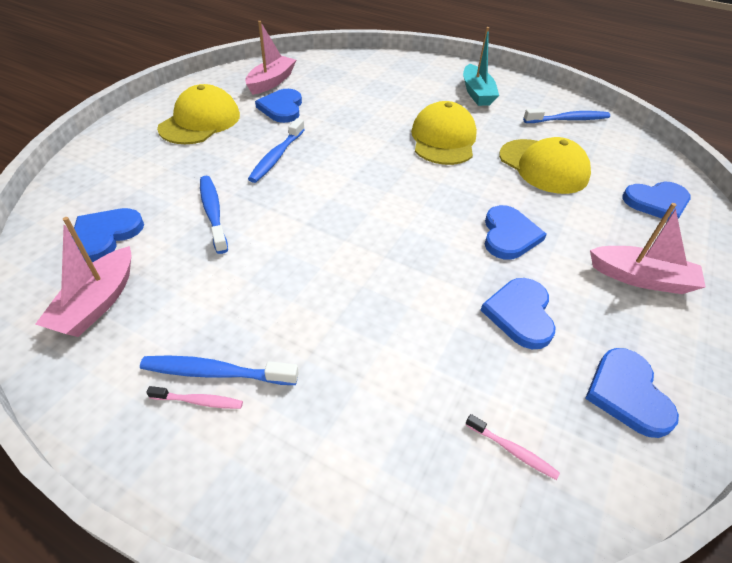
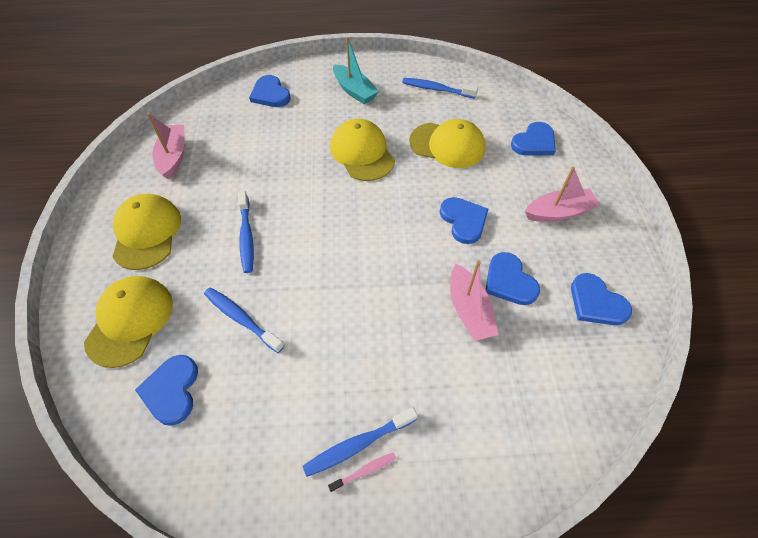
camera: 30 degrees left, 10 degrees up
pink boat [35,217,131,337] -> pink boat moved to [450,261,499,341]
blue heart [255,89,302,123] -> blue heart moved to [249,75,291,107]
pink toothbrush [465,414,560,480] -> none
blue toothbrush [523,108,610,123] -> blue toothbrush turned 120 degrees counterclockwise [402,78,478,98]
none -> yellow cap [84,276,173,368]

